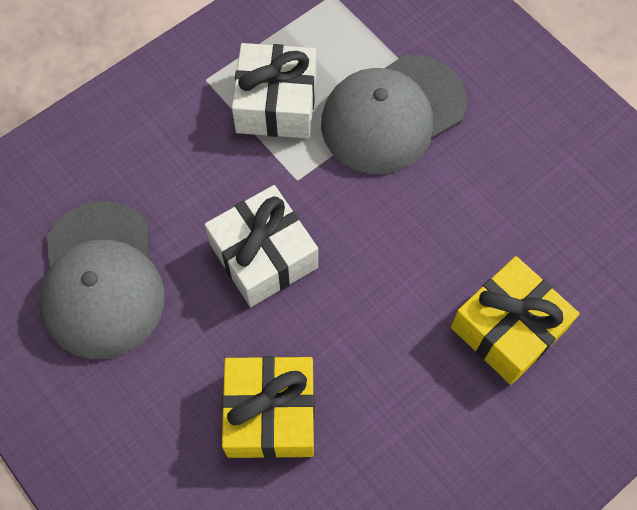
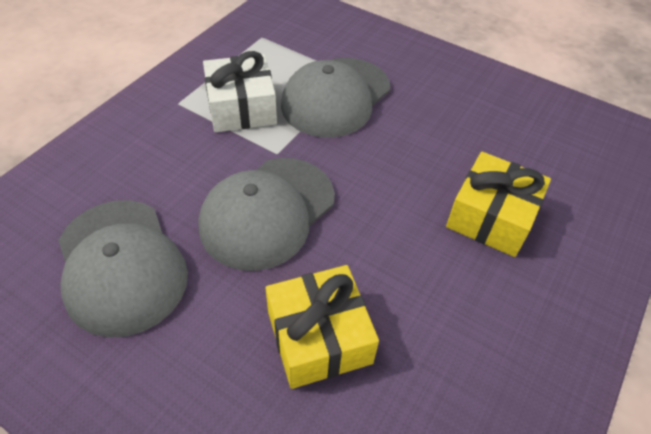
camera: 20 degrees left, 15 degrees down
white gift [204,185,318,307] -> grey cap [198,158,335,271]

